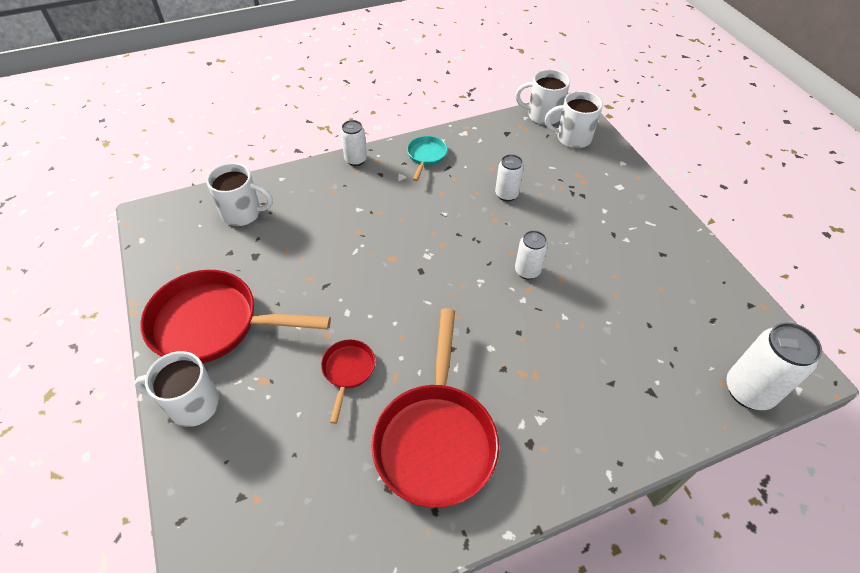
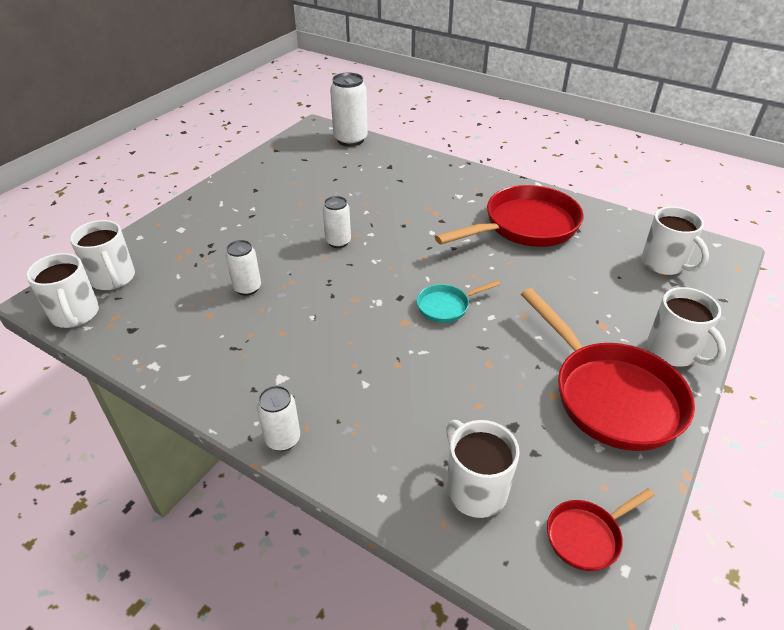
camera: 125 degrees left, 10 degrees down
red pan [321,340,375,424] -> red pan moved to [547,488,655,571]
turquoise pan [407,136,447,181] -> turquoise pan moved to [417,280,500,323]
none -> white mug [641,207,709,275]

